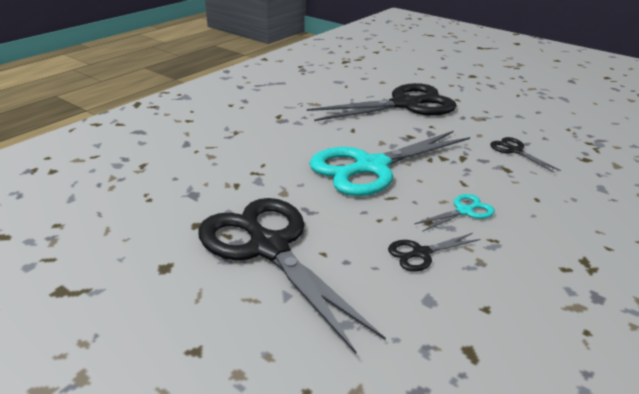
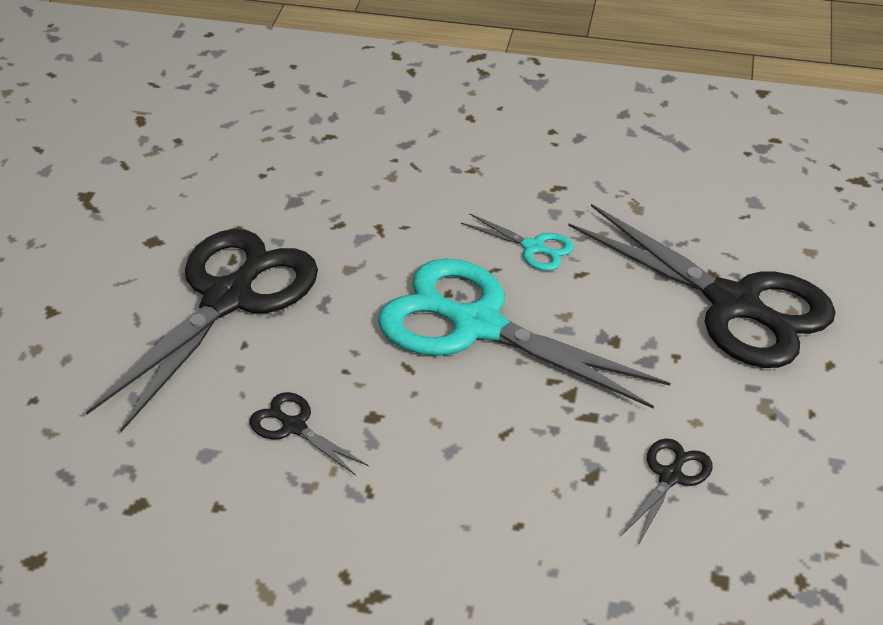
camera: 65 degrees right, 10 degrees up
turquoise scissors [414,194,495,232] -> turquoise scissors moved to [461,213,574,271]

